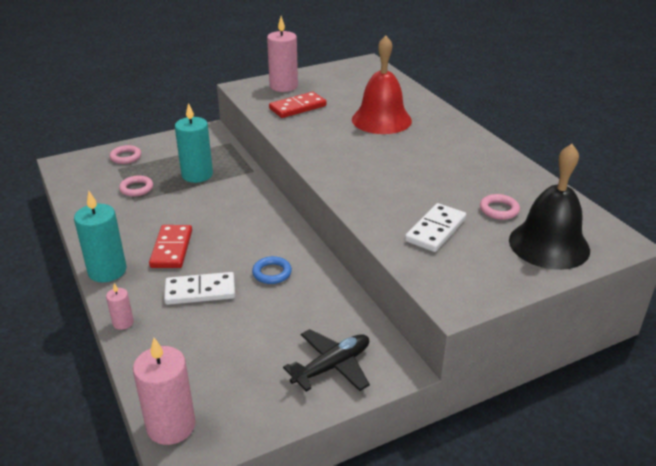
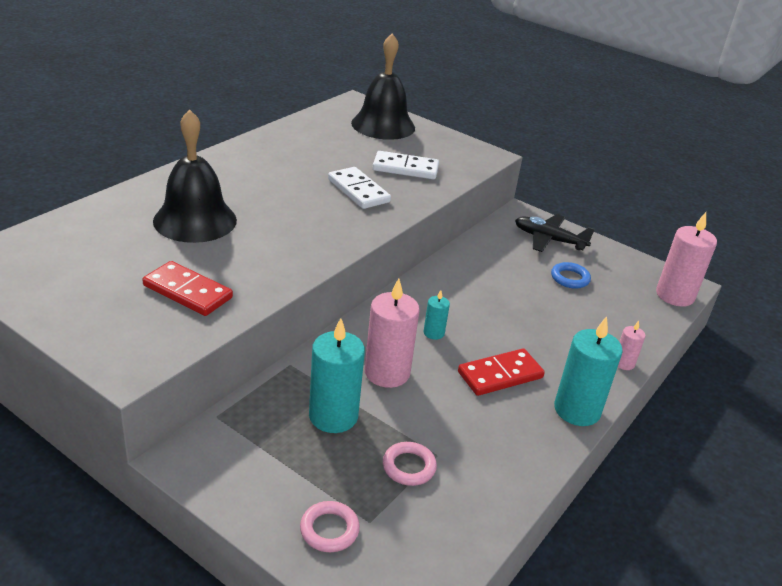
camera: 120 degrees left, 0 degrees up
white domino [164,272,235,305] -> white domino moved to [328,167,391,209]
blue ring [252,256,292,284] -> blue ring moved to [551,262,591,289]
pink candle [267,16,298,92] -> pink candle moved to [365,278,420,388]
red bell [352,35,412,134] -> black bell [153,110,237,243]
pink ring [480,194,520,220] -> none
none -> turquoise candle [424,290,450,340]

